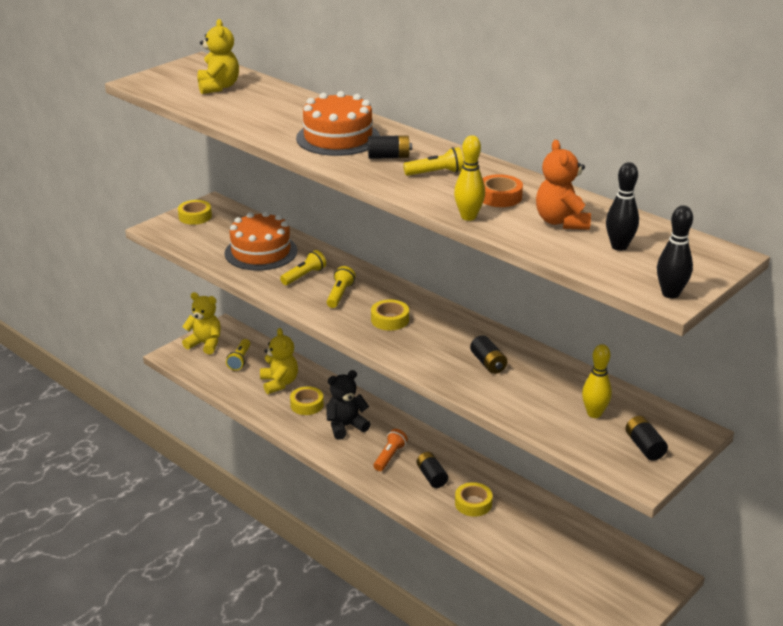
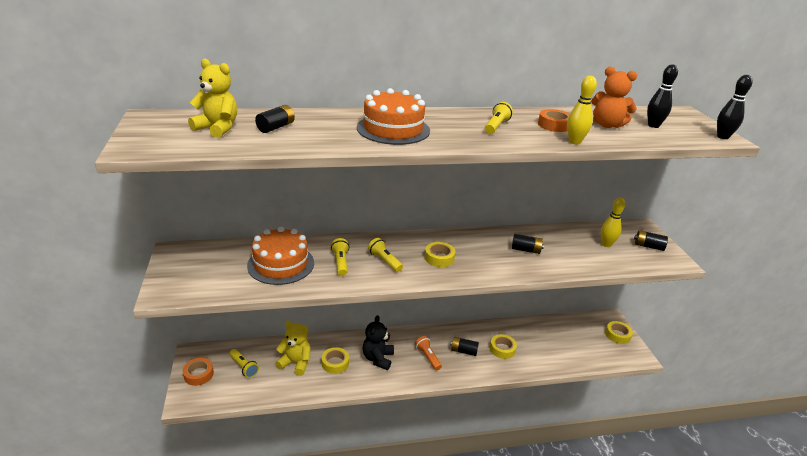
camera: 55 degrees left, 0 degrees up
yellow tape [178,200,212,225] -> yellow tape moved to [605,321,633,344]
yellow teddy bear [182,292,221,354] -> orange tape [182,358,214,386]
black battery [368,135,412,159] -> black battery moved to [255,105,295,133]

